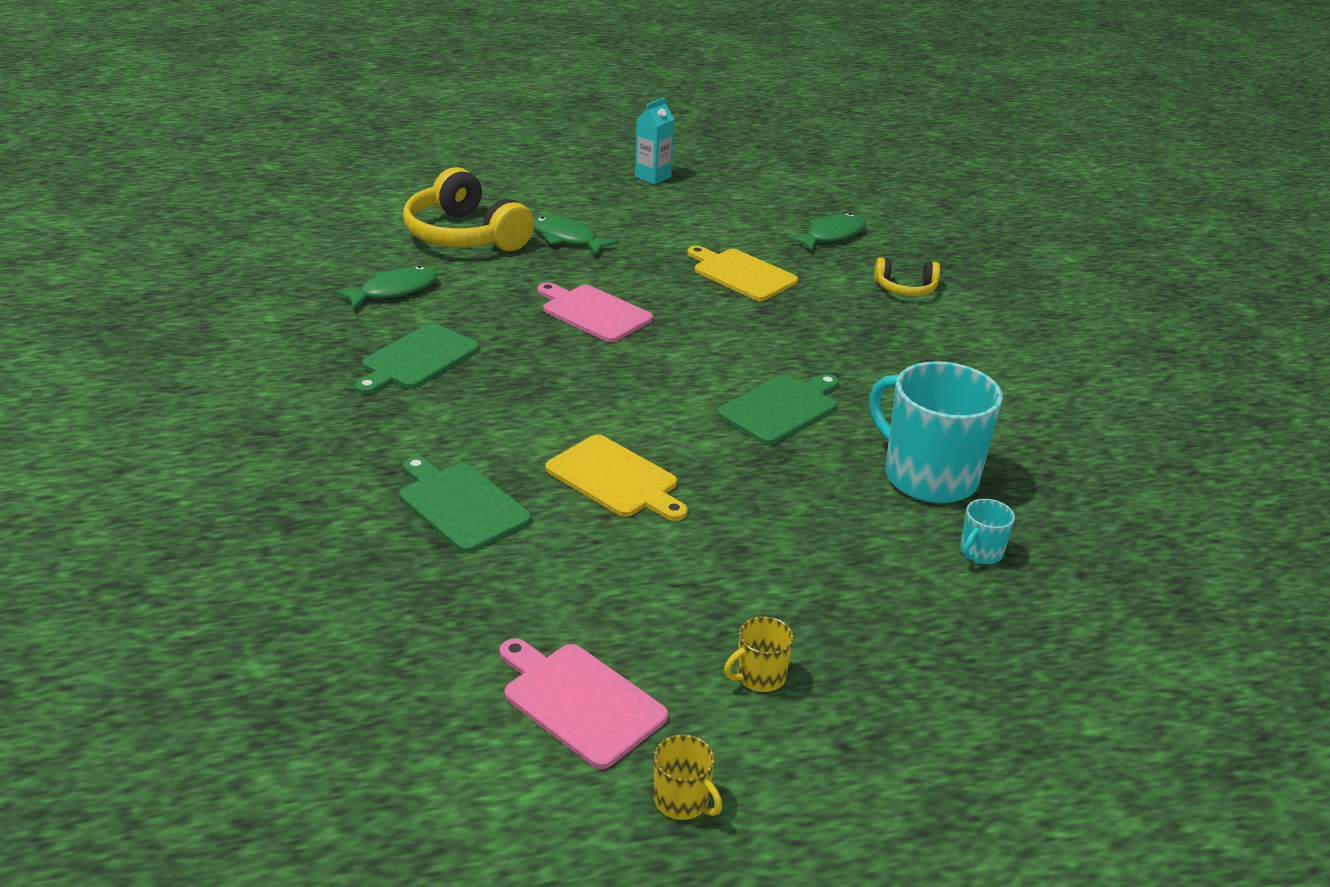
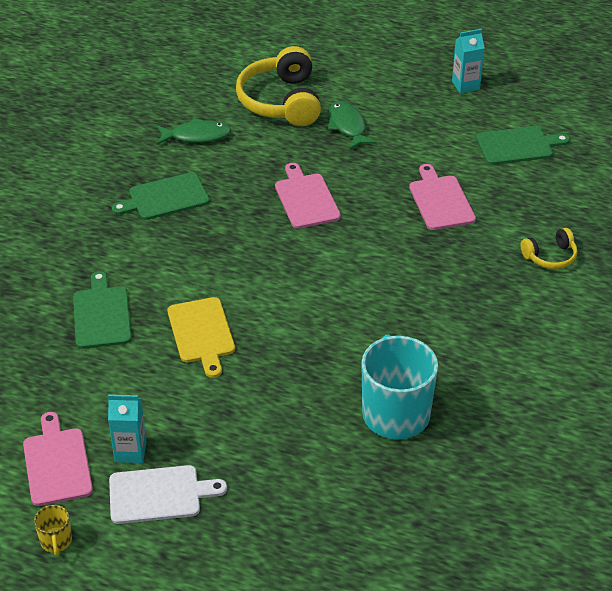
camera: 35 degrees right, 10 degrees up
yellow cutting board [687,246,798,301] -> pink cutting board [409,164,476,230]
green cutting board [717,374,839,445] -> green cutting board moved to [476,126,570,165]
yellow mug [724,616,794,692] -> white cutting board [109,465,227,524]
green fish [786,213,866,251] -> none
yellow headphones [874,257,940,296] -> yellow headphones turned 60 degrees counterclockwise [520,228,578,269]
turquoise mug [960,499,1015,564] -> none
none -> turquoise carton [108,394,146,463]

